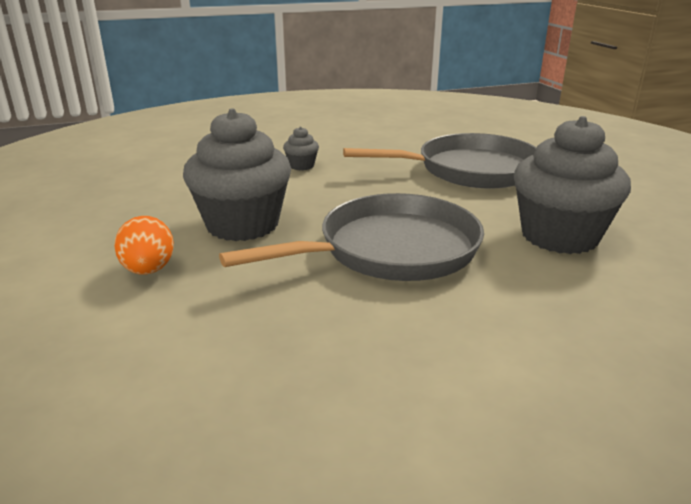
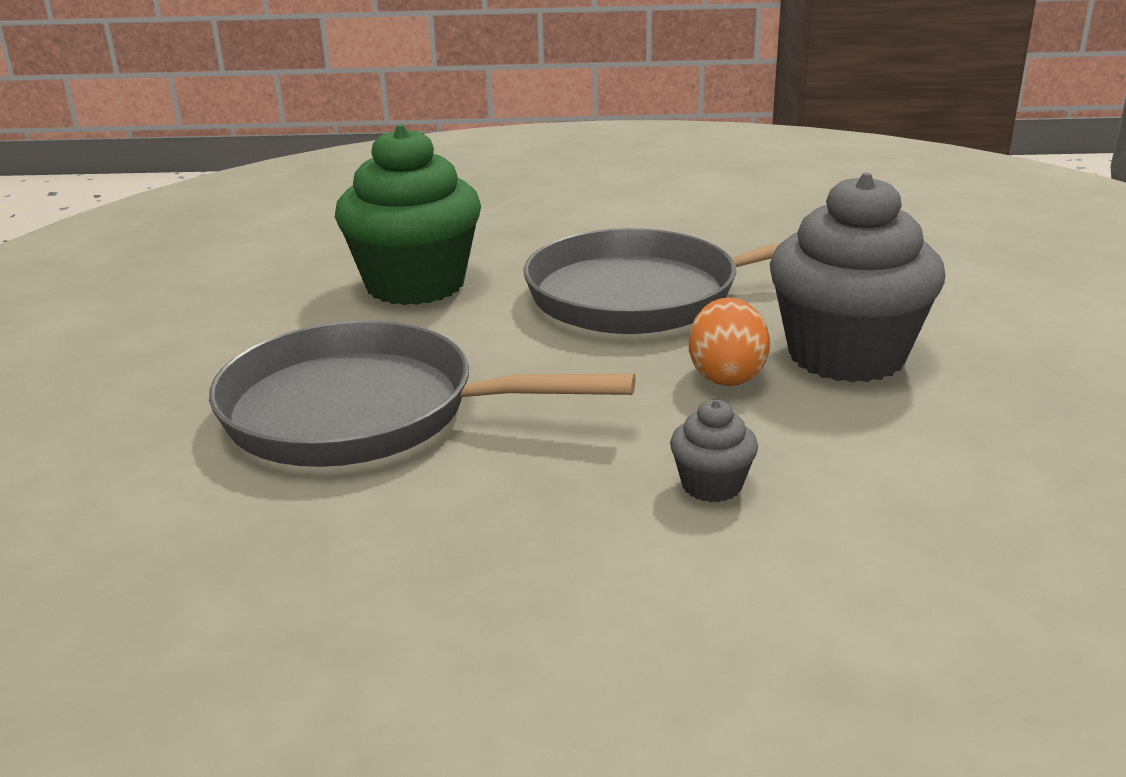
camera: 160 degrees left, 0 degrees up
orange egg [114,216,174,275] -> orange egg moved to [689,297,770,386]
grey cupcake [513,116,631,254] -> green cupcake [335,125,481,305]

